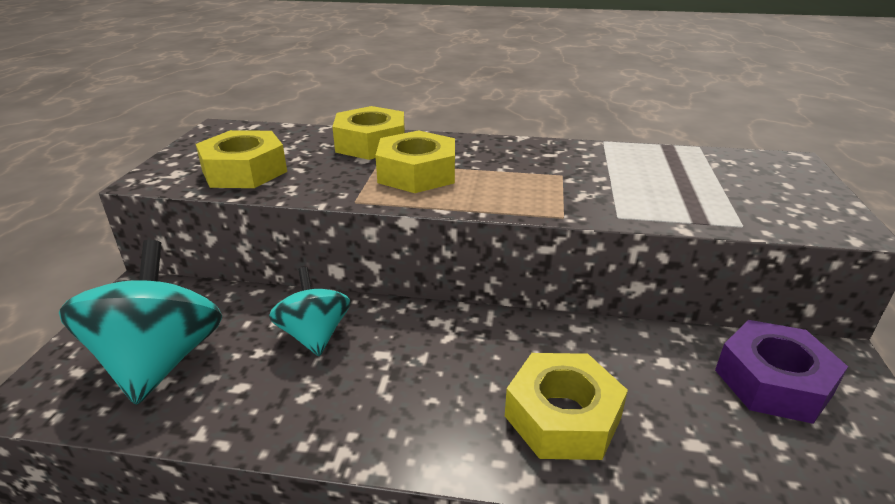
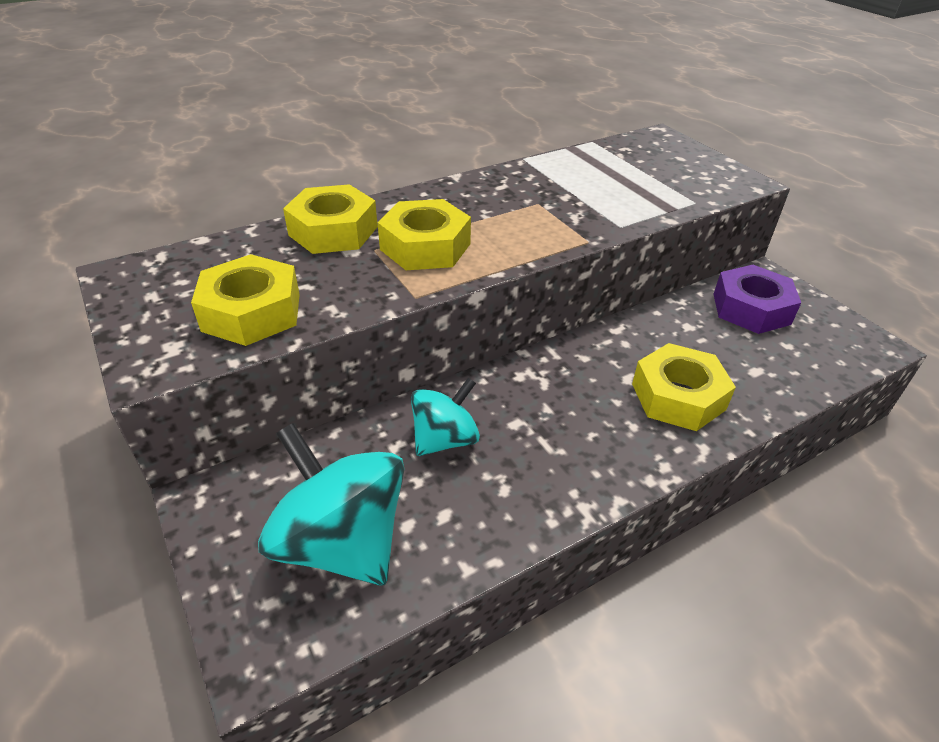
camera: 40 degrees left, 10 degrees up
turquoise spinning top [269,267,351,356] -> turquoise spinning top turned 105 degrees clockwise [411,377,480,456]

